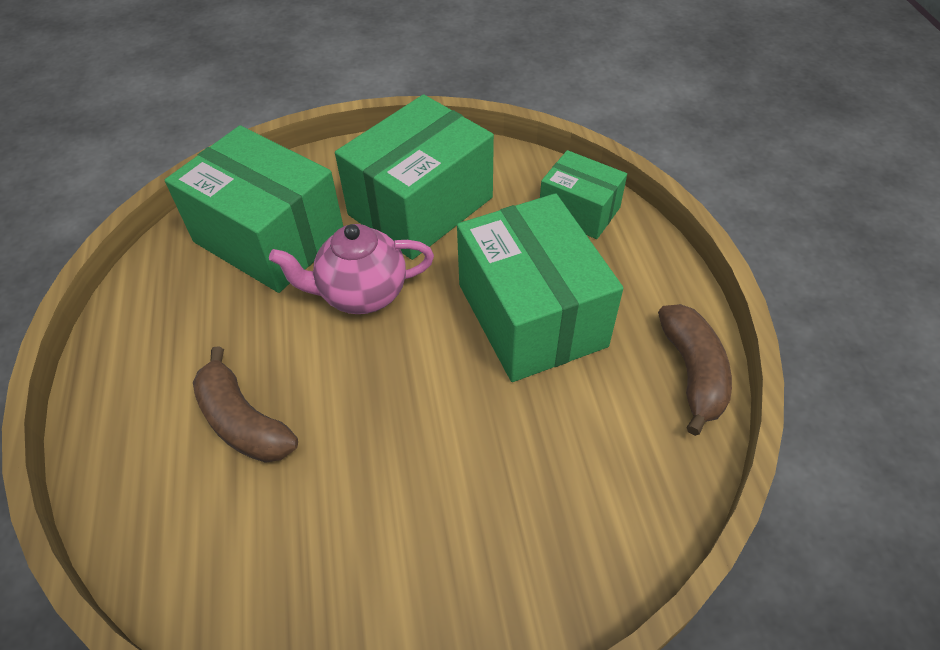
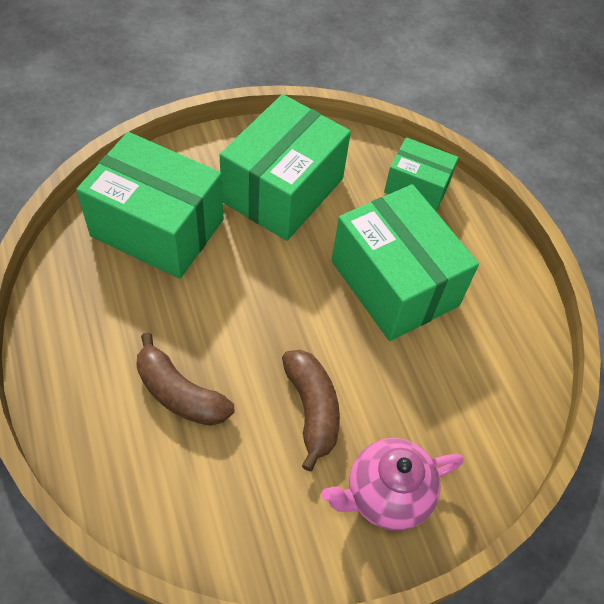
camera: 15 degrees left, 5 degrees up
pink teapot [269,224,434,314] -> pink teapot moved to [321,438,463,531]
brown banana [658,304,732,436] -> brown banana moved to [282,350,340,472]

